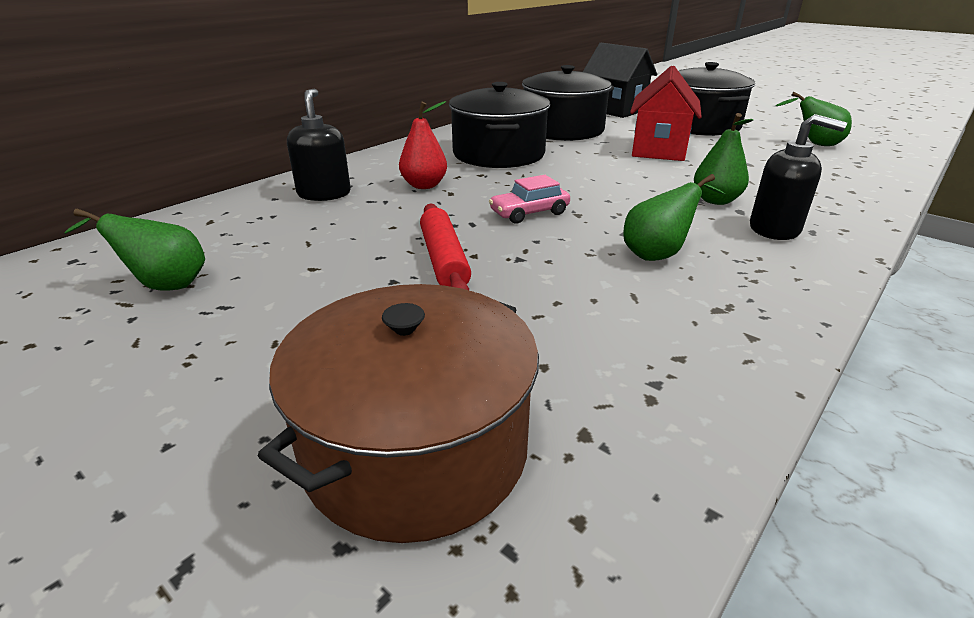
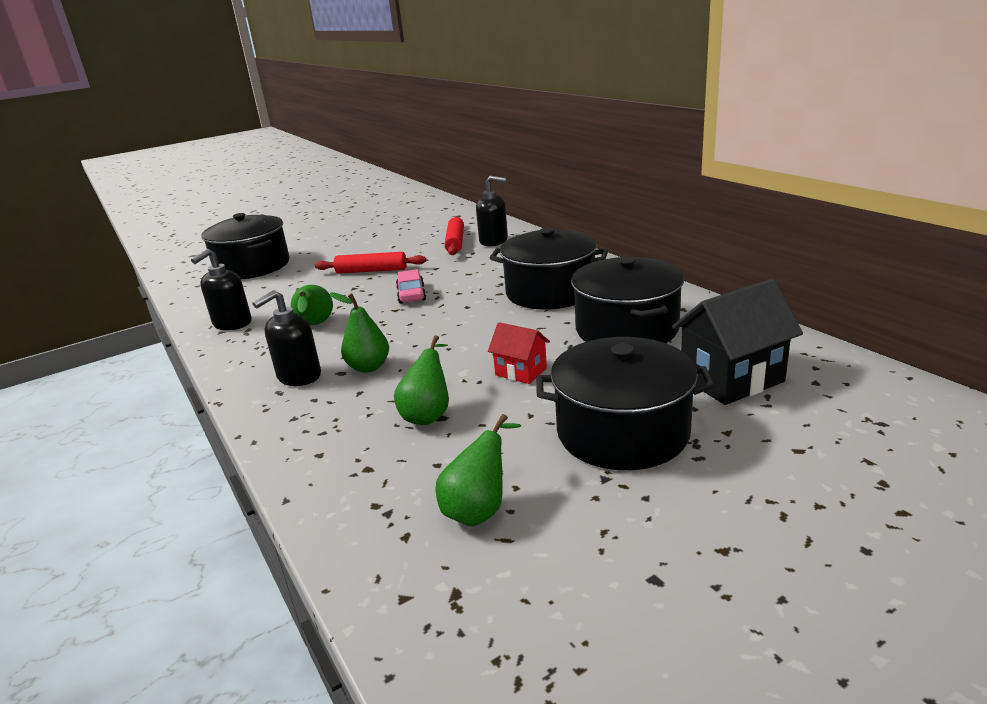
camera: 110 degrees right, 5 degrees down
green pear [64,209,205,291] -> green pear moved to [394,335,449,425]
brown pot [258,284,539,543] -> black pot [201,213,289,279]
red pear [399,101,447,189] -> none
red house [630,66,702,161] -> red house [488,322,550,384], size x0.56
none -> black soap dispenser [191,249,252,330]
none -> red rolling pin [445,216,464,255]

